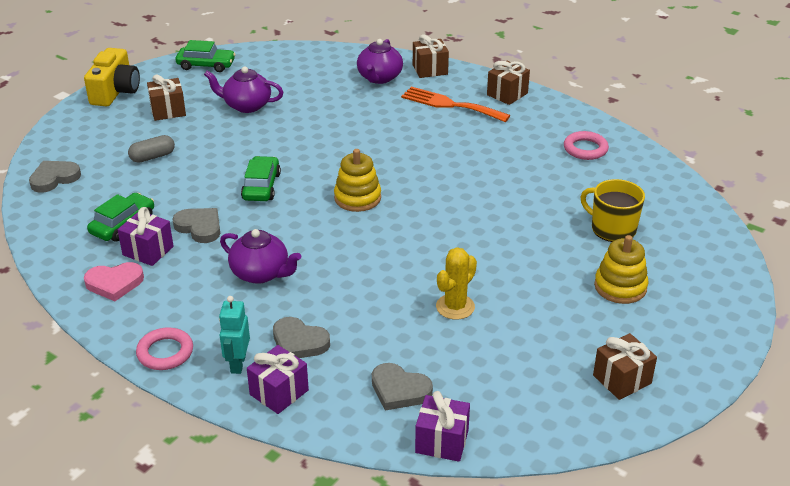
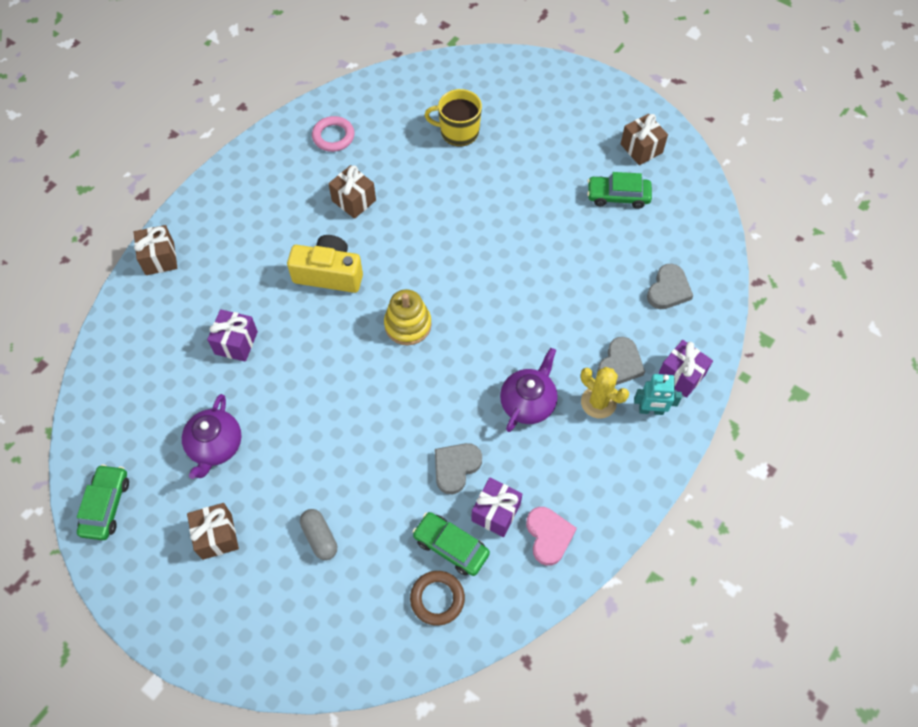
camera: 90 degrees left, 25 degrees up
grey heart [29,161,81,193] -> none
yellow camera [84,48,140,106] -> yellow camera moved to [287,235,363,293]
pink ring [136,327,193,370] -> none
green car [241,156,281,201] -> green car moved to [587,172,652,209]
purple teapot [357,39,403,84] -> none
orange fork [401,86,510,122] -> none
purple gift [415,391,470,462] -> purple gift moved to [207,309,258,362]
yellow cactus [436,247,477,320] -> yellow cactus moved to [581,367,629,419]
brown gift [487,61,530,105] -> brown gift moved to [328,165,376,219]
yellow mug [580,179,645,242] -> yellow mug turned 60 degrees clockwise [425,89,482,146]
yellow stacking toy [594,235,649,304] -> none
none -> brown ring [410,571,465,626]

